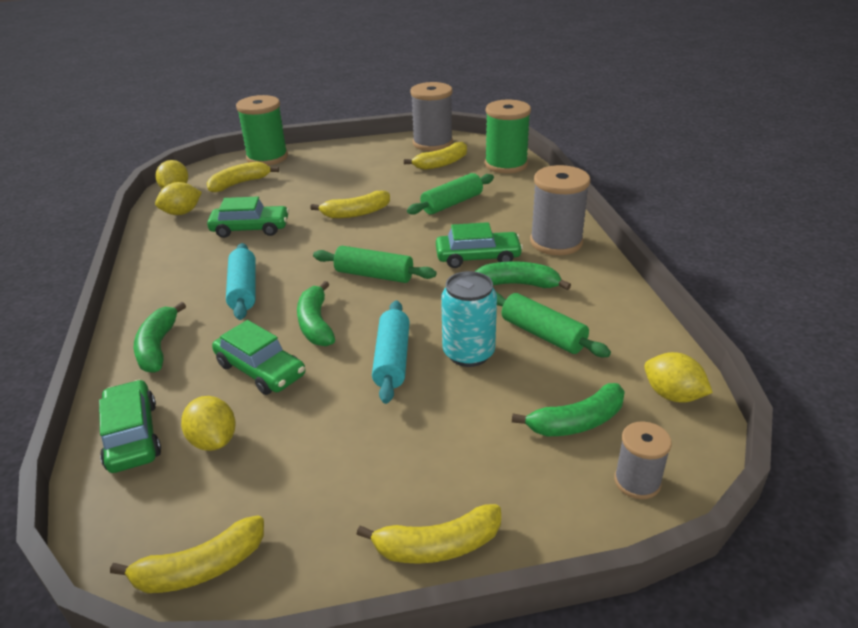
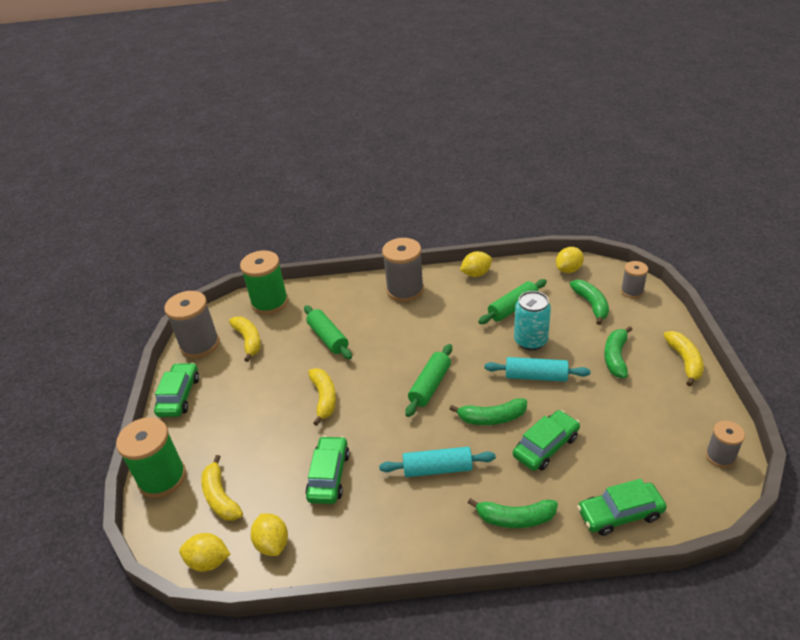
camera: 80 degrees left, 5 degrees up
yellow banana [110,516,264,593] -> grey spool [706,421,745,468]
yellow lemon [181,396,235,451] -> yellow lemon moved to [460,251,492,277]
green car [436,222,523,268] -> green car moved to [154,363,199,417]
green banana [475,261,571,290] -> green banana moved to [604,326,633,378]

